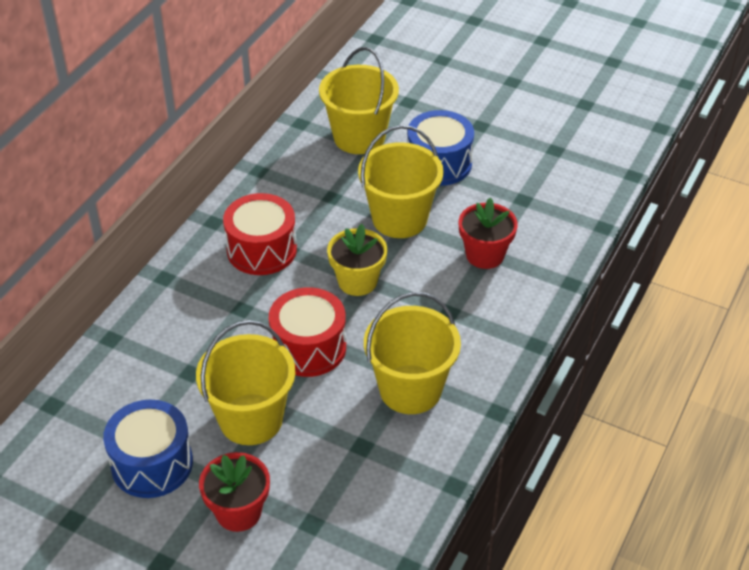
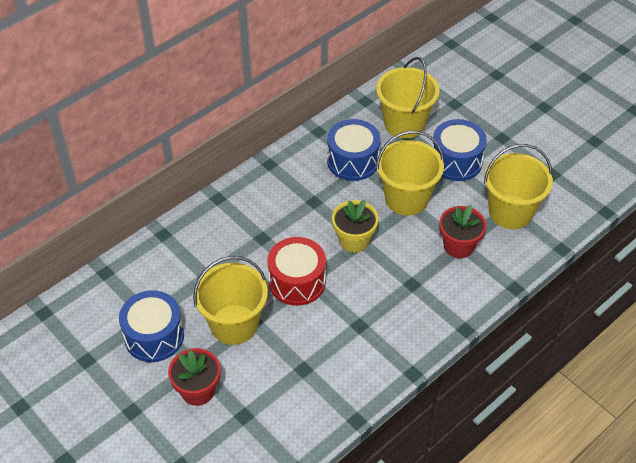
camera: 20 degrees right, 5 degrees up
red drum [223,193,297,275] -> none
yellow bucket [364,292,461,414] -> yellow bucket moved to [484,144,553,229]
none -> blue drum [327,119,381,181]

